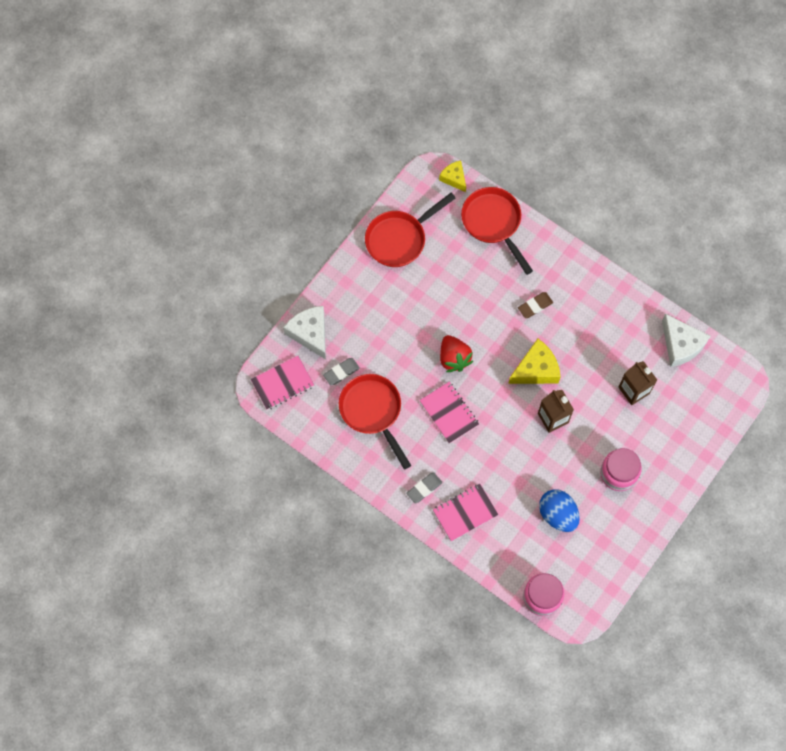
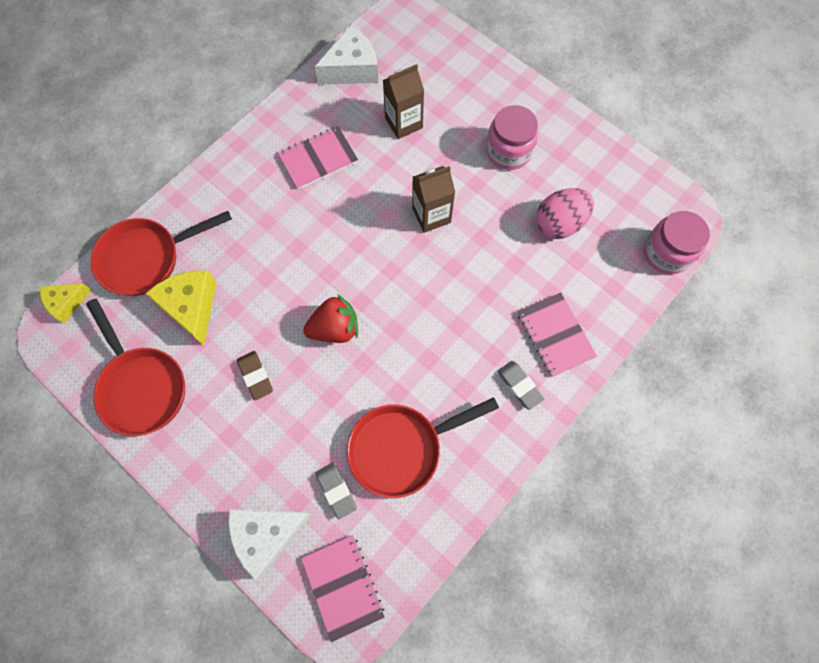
camera: 85 degrees left, 0 degrees up
pink notebook [419,382,479,444] -> pink notebook moved to [278,126,358,190]
yellow cheese [508,339,561,384] -> yellow cheese moved to [145,270,216,346]
brown eraser [518,292,553,318] -> brown eraser moved to [237,351,273,400]
blue egg [539,489,580,532] -> pink egg [536,188,594,239]

